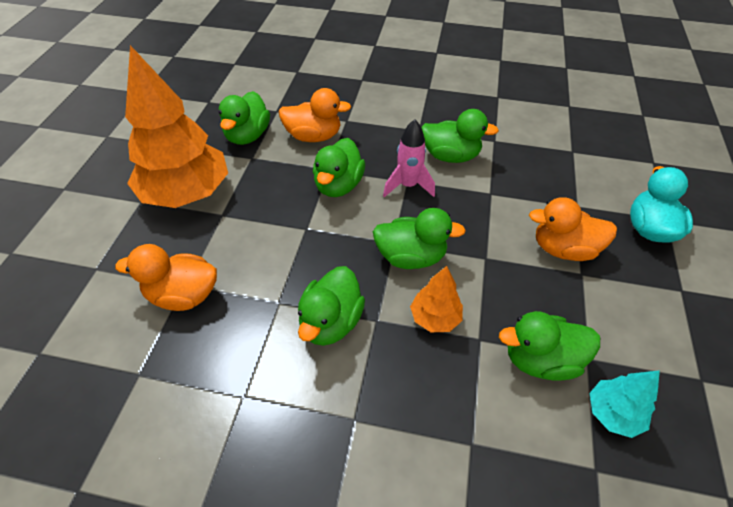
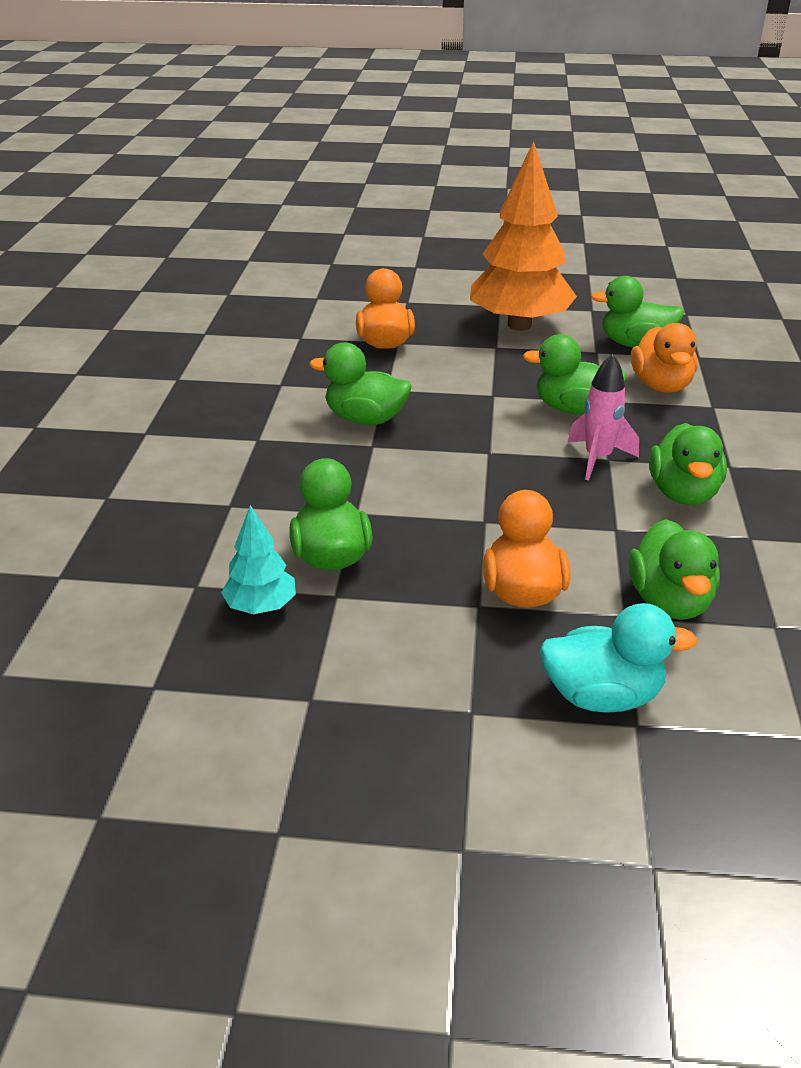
camera: 85 degrees right, 15 degrees down
green duck [373,208,466,269] -> green duck moved to [629,519,720,620]
orange tree [410,266,463,332] -> none

